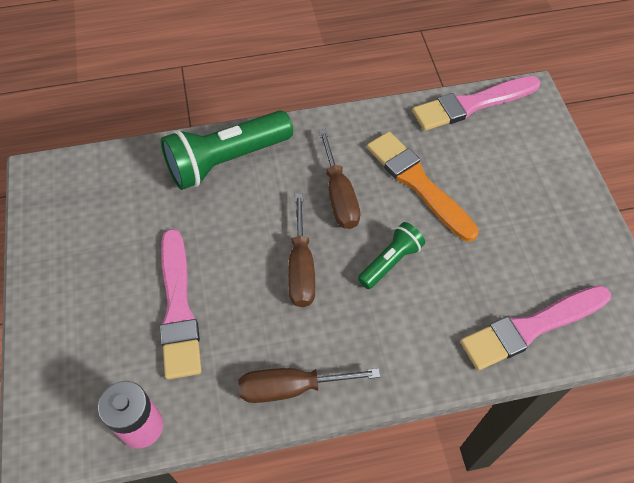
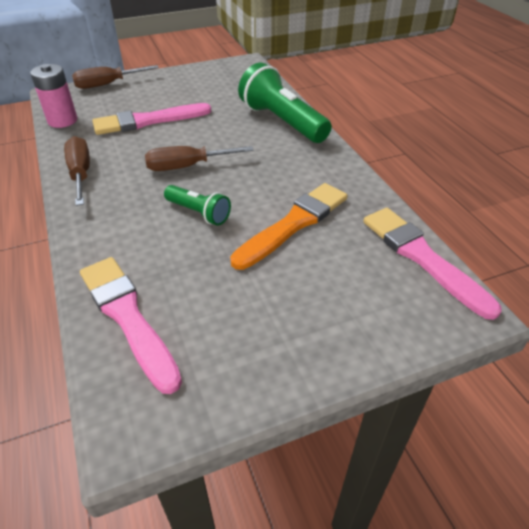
camera: 80 degrees right, 15 degrees down
brown screwdriver [318,129,360,229] -> brown screwdriver moved to [72,65,159,89]

